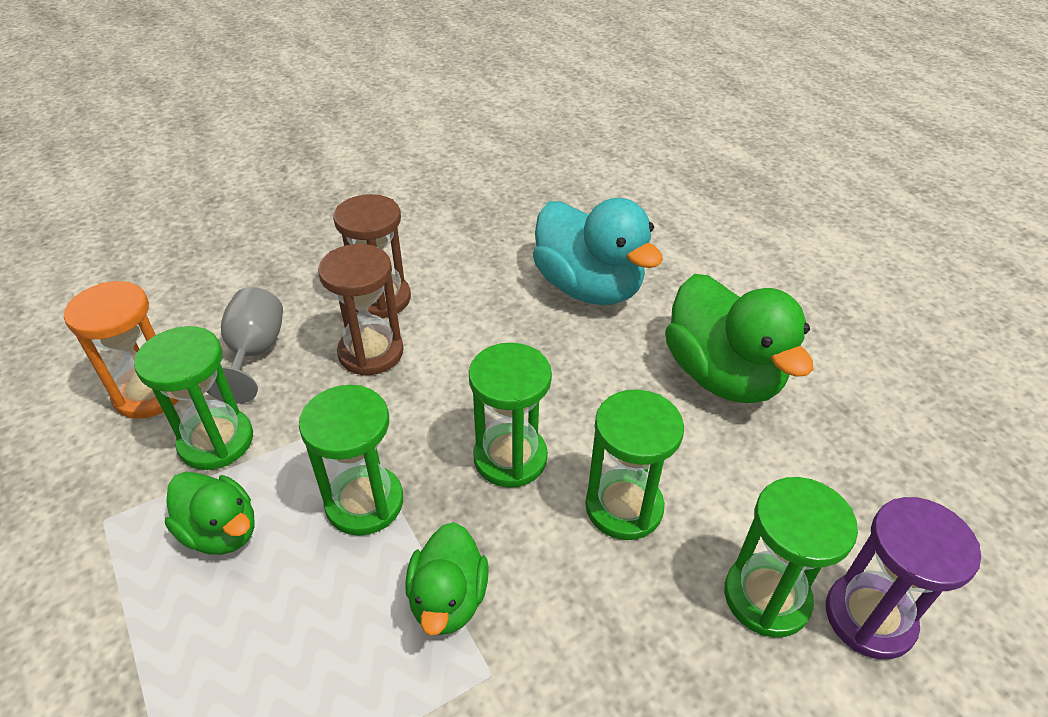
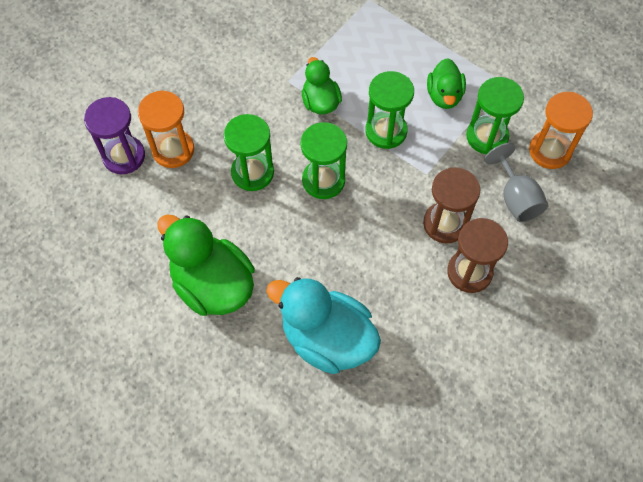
camera: 160 degrees right, 20 degrees up
green duck [165,472,255,555] -> green duck turned 105 degrees counterclockwise [427,58,466,109]
green hourglass [724,477,858,637] -> orange hourglass [138,90,194,168]

